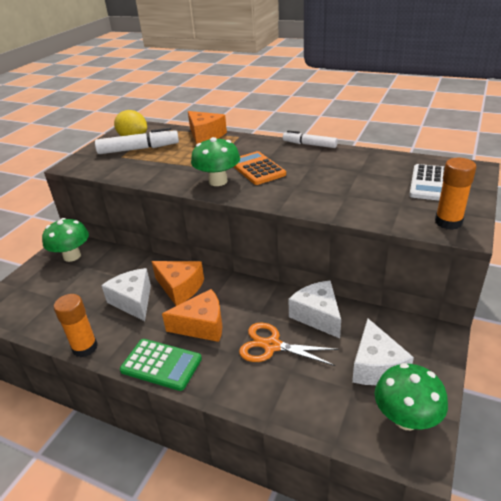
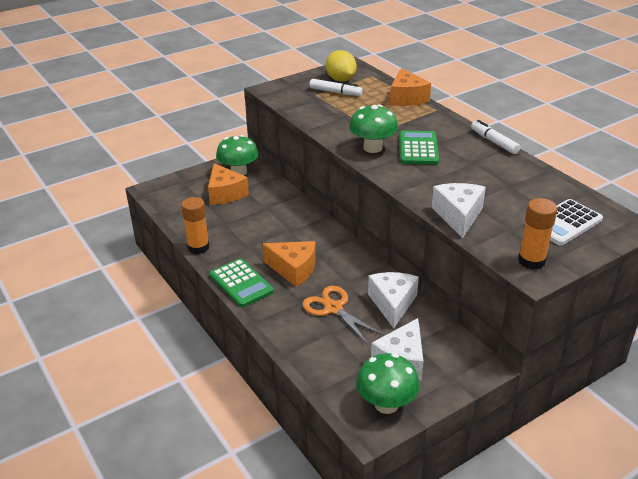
camera: 30 degrees right, 0 degrees up
white marker [95,128,179,154] -> white marker [310,79,363,96], size x0.66
white cheese [101,268,151,321] -> white cheese moved to [431,183,486,238]
orange cheese [152,261,204,306] -> orange cheese moved to [208,163,249,205]
orange calculator [234,151,286,185] -> green calculator [400,130,439,165]

